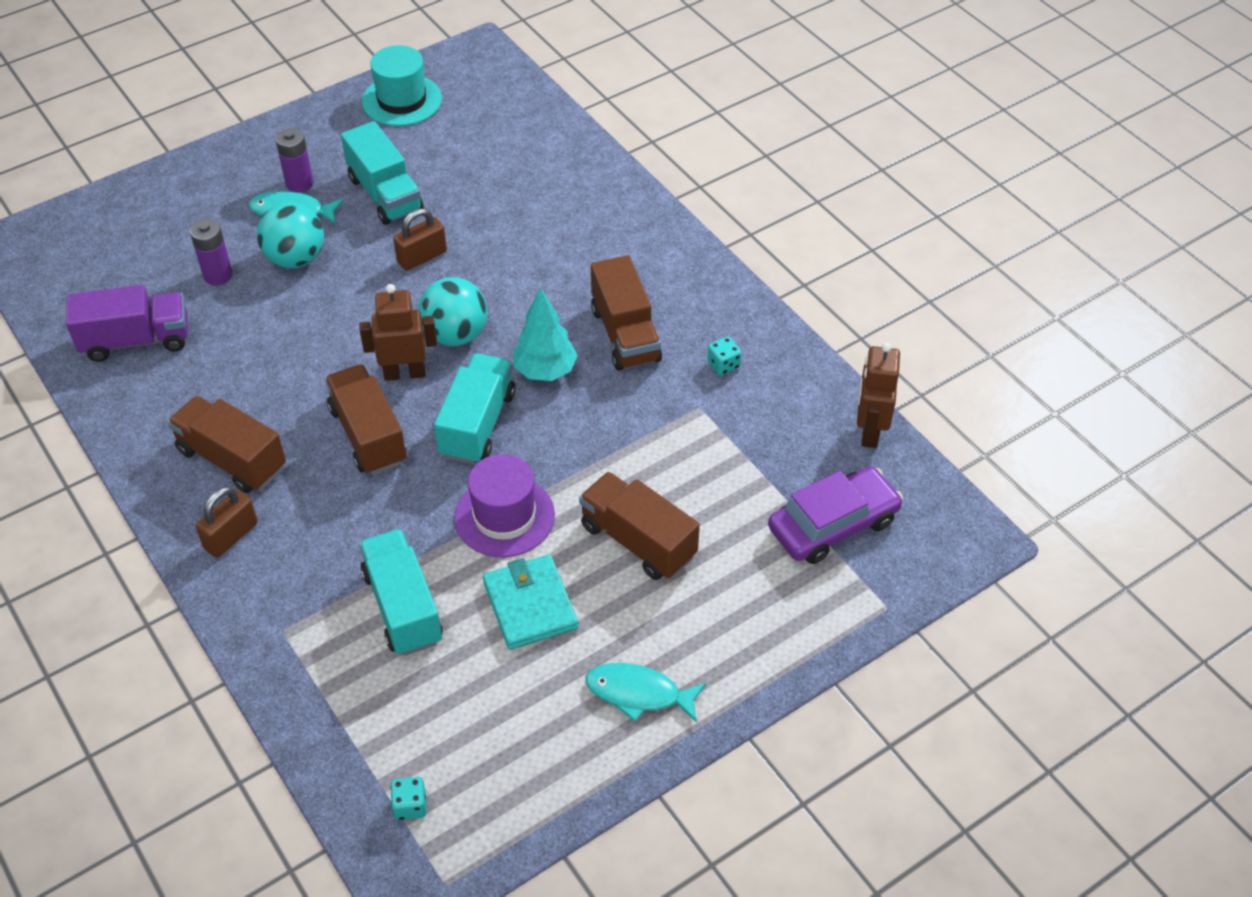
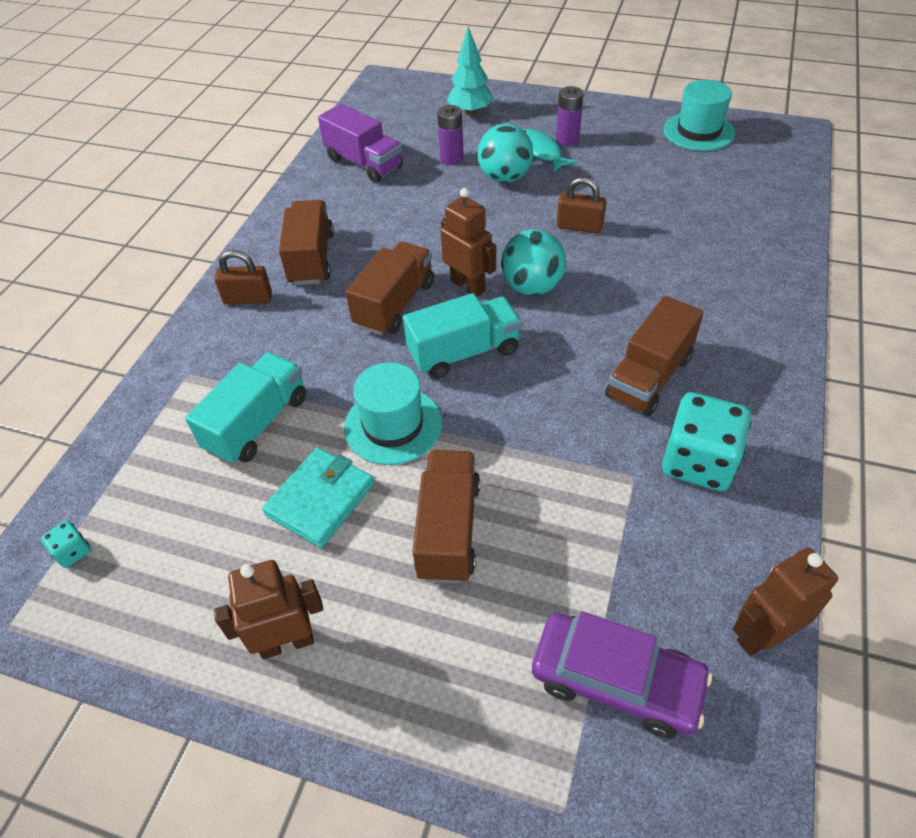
camera: 55 degrees right, 0 degrees up
turquoise truck [341,121,424,225] -> none
purple hat [454,454,555,557] -> turquoise hat [344,362,442,465]
turquoise tree [513,287,578,381] -> turquoise tree moved to [447,26,494,116]
turquoise fish [586,663,706,723] -> brown robot [214,560,323,659]
turquoise dice [707,337,741,376] -> turquoise dice [662,392,751,491], size x2.27

